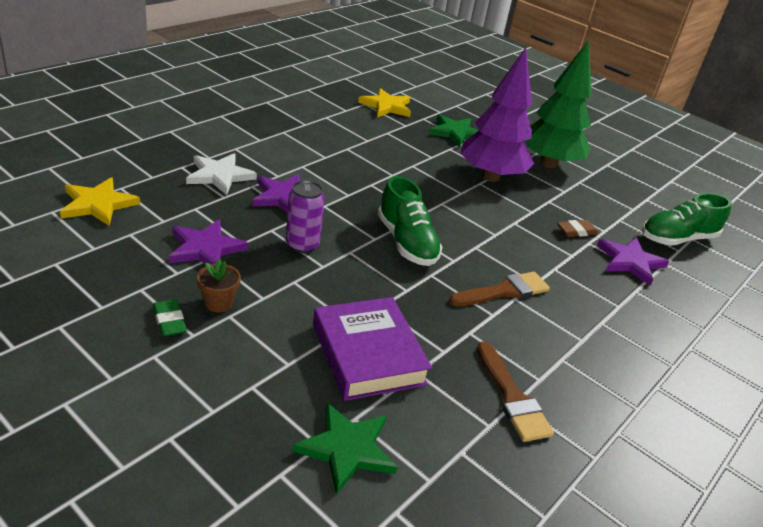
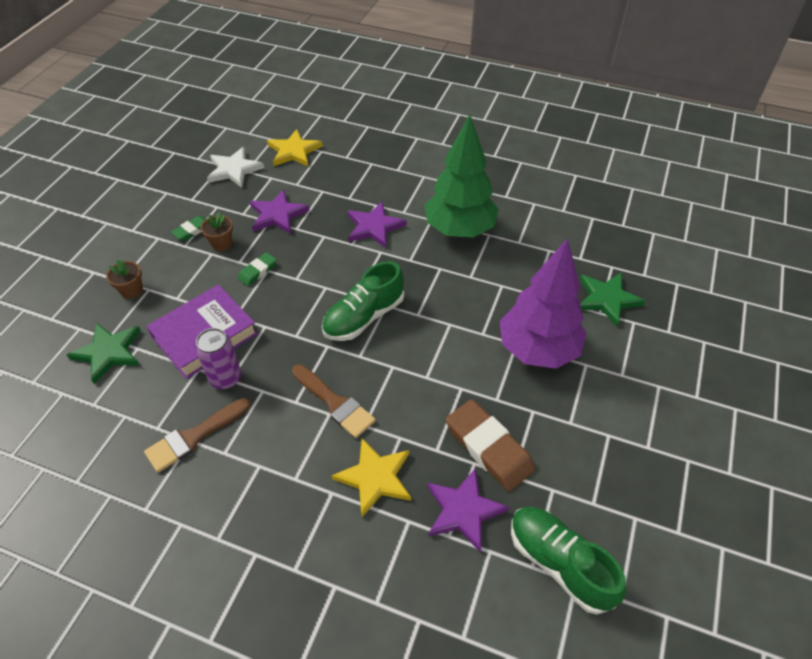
camera: 75 degrees right, 15 degrees up
white star [186,153,257,195] -> white star moved to [207,147,264,188]
purple can [286,180,325,253] -> purple can moved to [196,328,241,390]
yellow star [358,88,411,117] -> yellow star moved to [331,438,411,517]
green tree [524,40,592,169] -> green tree moved to [424,115,499,237]
brown eraser [557,220,599,237] -> brown eraser [446,399,535,492], size x1.92
none -> brown flower pot [106,260,143,299]
none -> green eraser [238,252,277,286]

